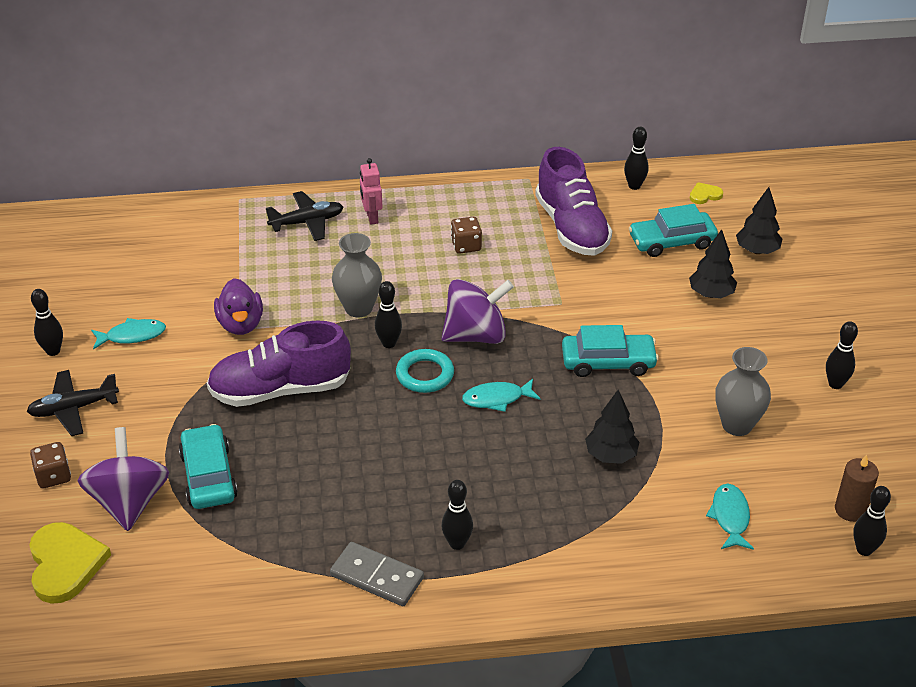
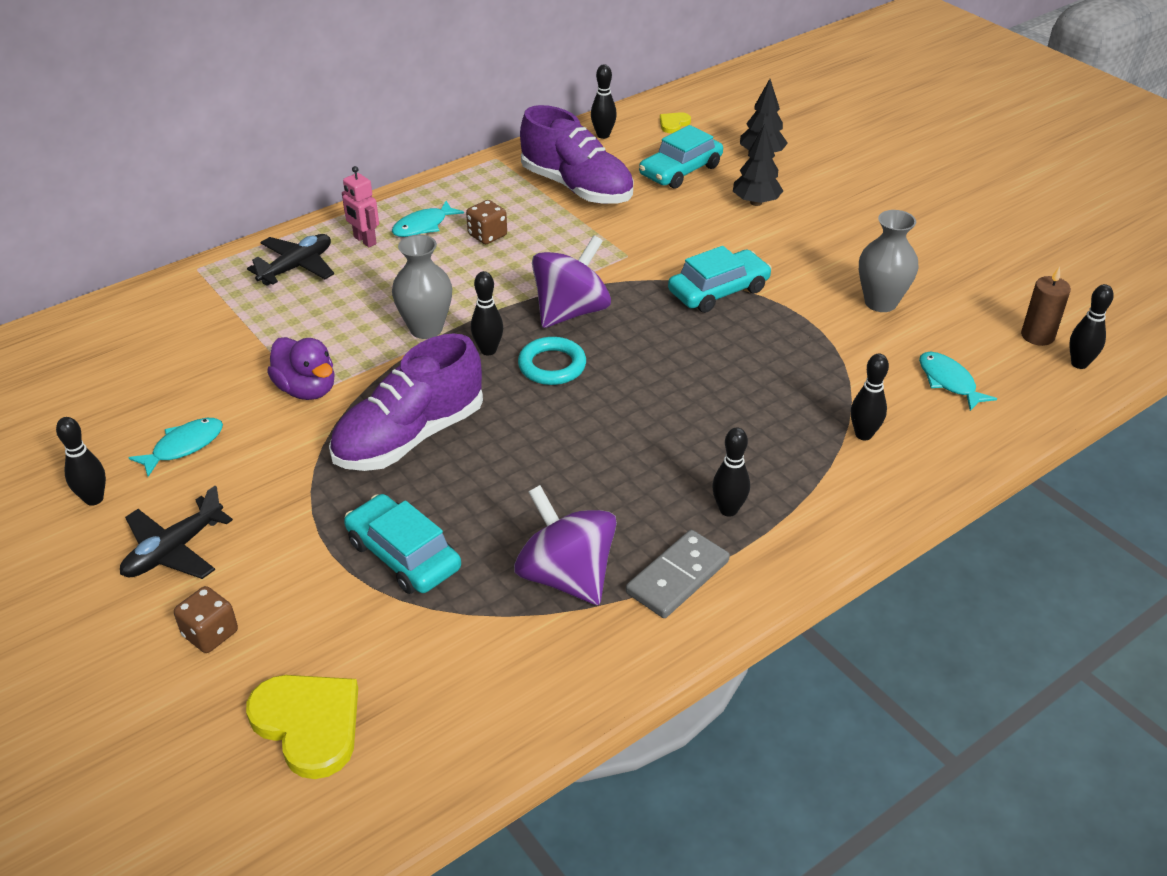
camera: 30 degrees left, 0 degrees up
purple spinning top [78,427,169,531] -> purple spinning top moved to [514,485,617,605]
grey domino [330,542,424,606] -> grey domino turned 45 degrees counterclockwise [626,530,730,618]
turquoise fish [462,379,540,412] -> turquoise fish moved to [392,201,464,237]
black tree [585,390,639,464] -> none
black bowling pin [826,321,858,389] -> black bowling pin moved to [851,354,889,440]

